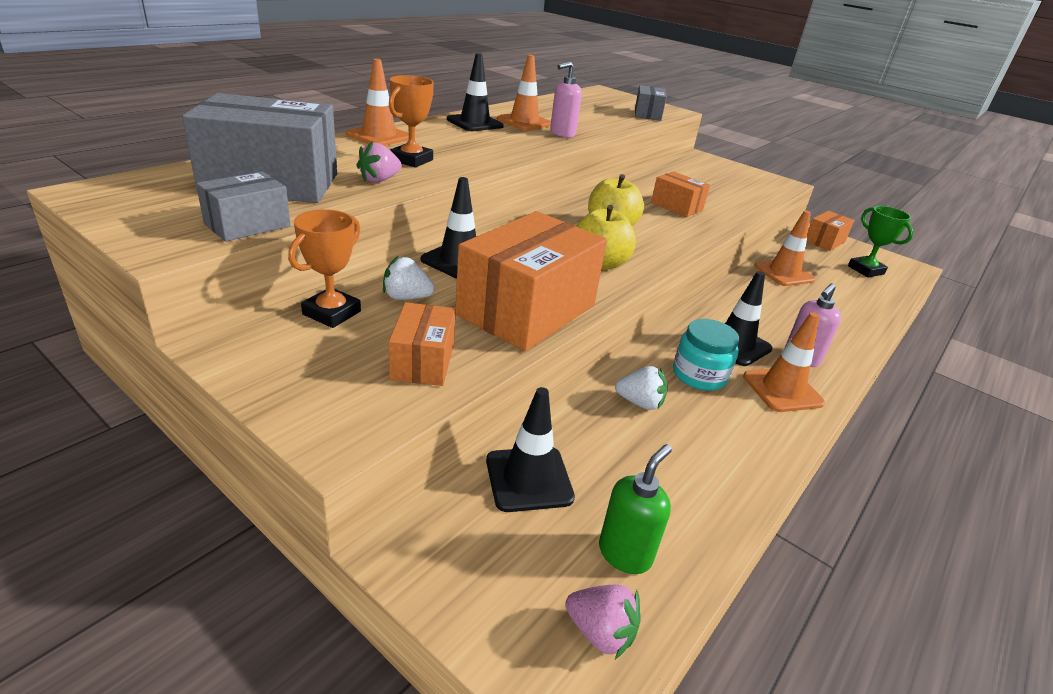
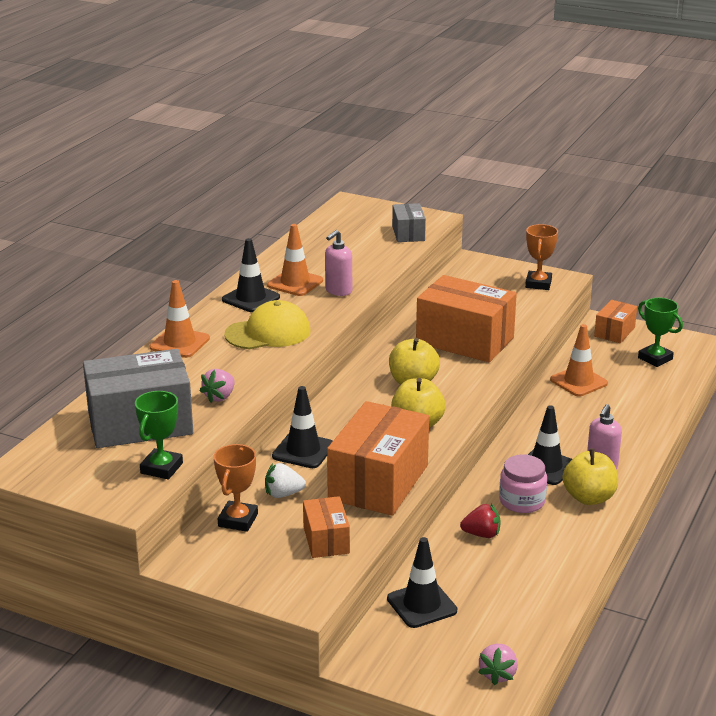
camera: 10 degrees left, 5 degrees down
grey box [196,171,291,242] -> green trophy [135,391,183,479]
orange trophy [389,75,434,168] -> orange trophy moved to [525,224,558,290]
pink strawberry [565,585,641,659] -> pink strawberry turned 90 degrees clockwise [478,644,518,685]
green soap dispenser [599,444,672,574] -> none
white strawberry [615,366,668,410] -> red strawberry [460,504,501,538]
orange box [651,171,710,217] -> orange box [416,275,517,362], size x1.94
turquoise jar [673,319,739,391] -> pink jar [499,454,547,513]
orange traffic cone [743,312,825,412] -> yellow apple [563,448,618,505]
none -> yellow cap [224,300,311,349]

